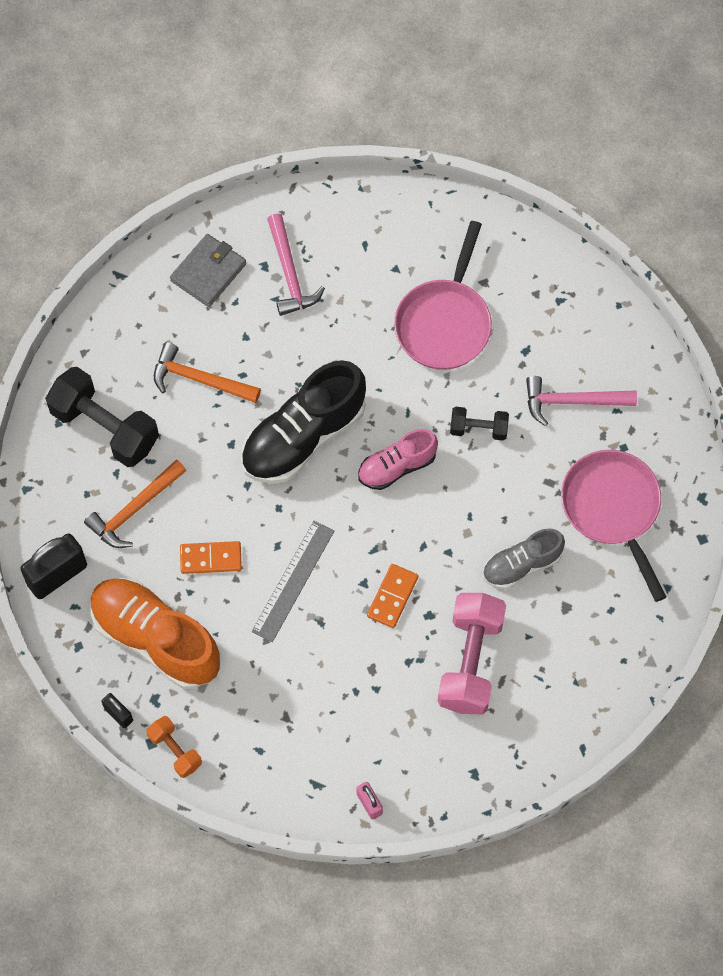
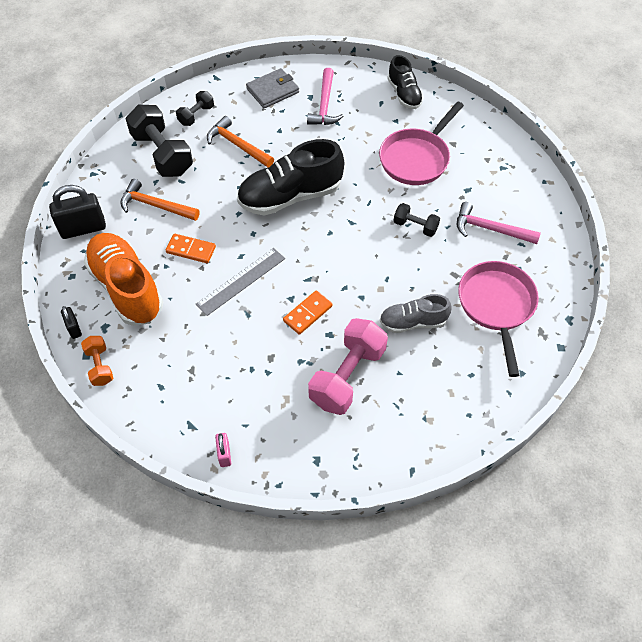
camera: 20 degrees right, 10 degrees down
orange hammer [84,459,186,548] -> orange hammer turned 45 degrees clockwise [120,179,200,221]
pink shoe [358,429,438,490] -> none
none -> black dumbbell [176,91,214,126]
none -> black shoe [387,55,424,109]

